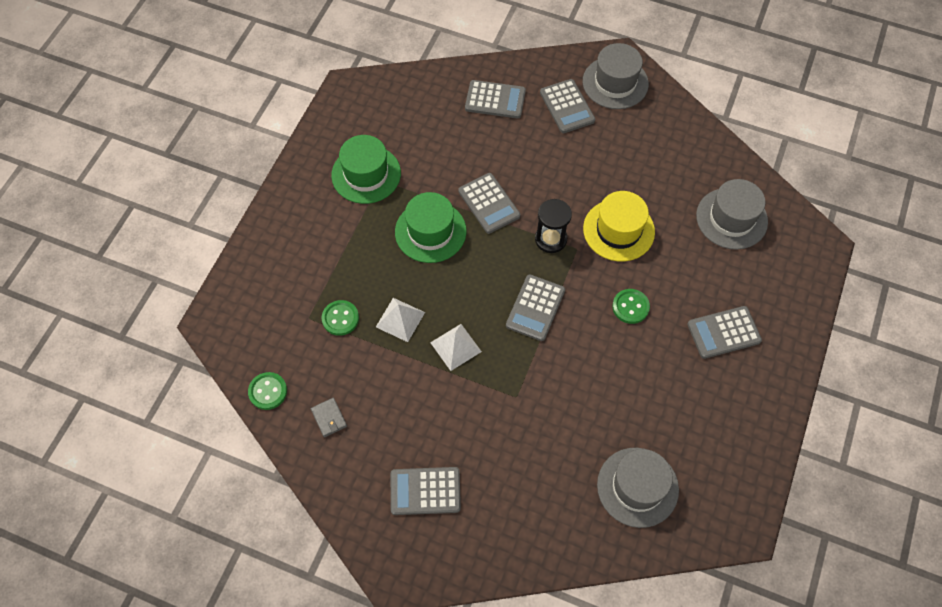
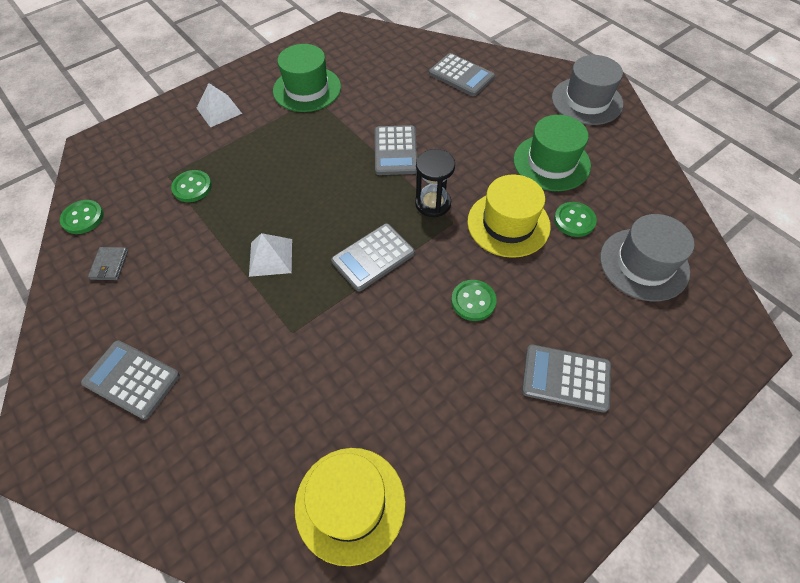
camera: 30 degrees right, 5 degrees down
white pyramid [376,298,425,342] -> white pyramid moved to [197,83,242,128]
green hat [395,192,467,263] -> green hat moved to [514,115,591,191]
grey calculator [540,79,595,133] -> none
grey hat [597,448,679,528] -> yellow hat [295,448,406,566]
none -> green button [554,202,597,237]

